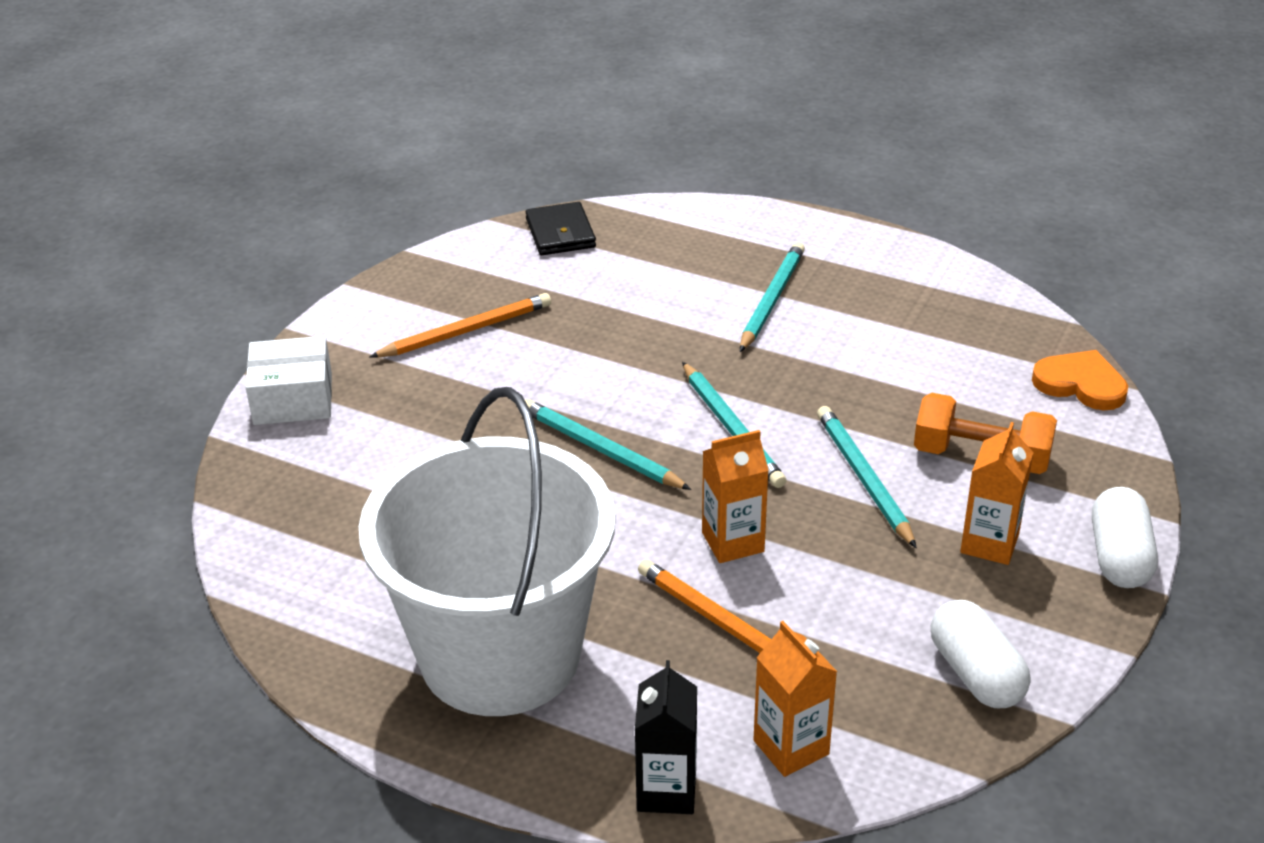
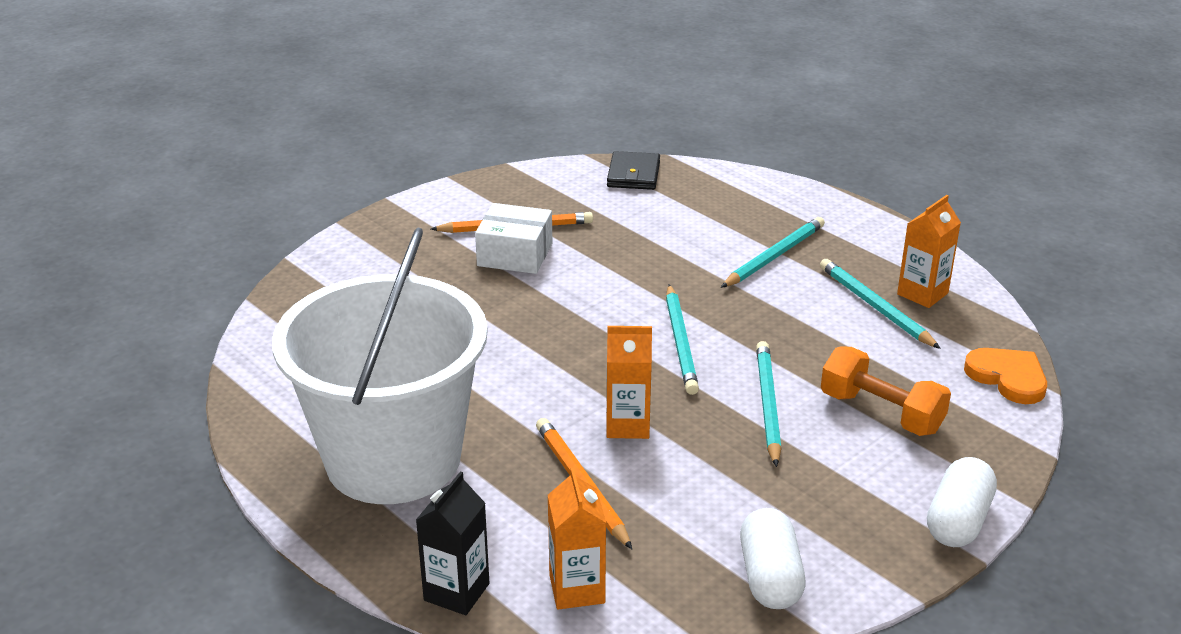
camera: 20 degrees right, 5 degrees down
white box [246,336,332,425] -> white box moved to [475,203,553,274]
turquoise pencil [525,399,691,490] -> turquoise pencil moved to [820,259,941,349]
orange carton [960,422,1034,565] -> orange carton moved to [897,195,961,308]

